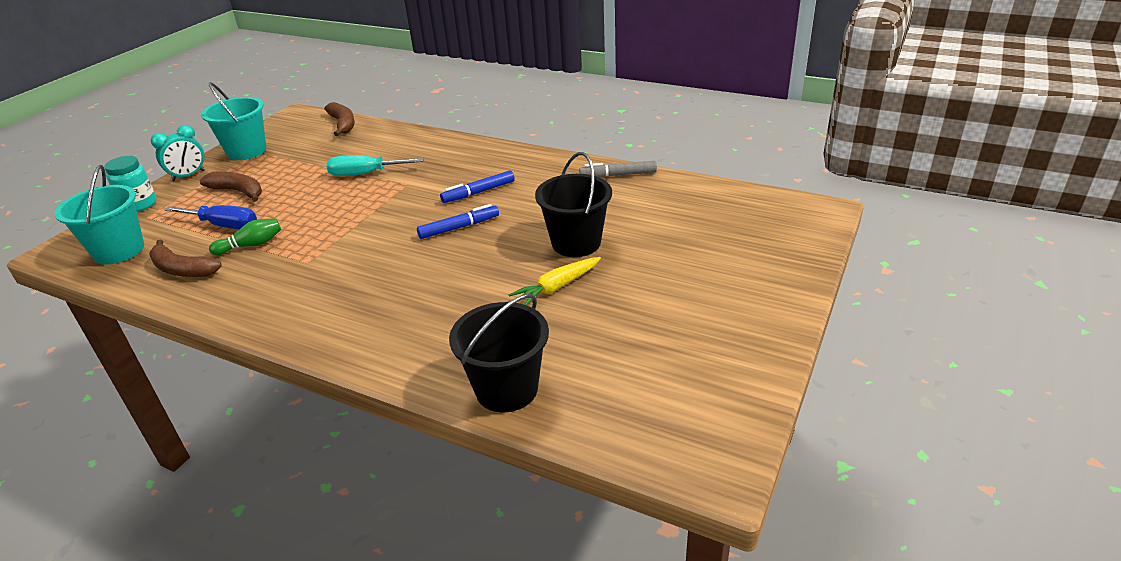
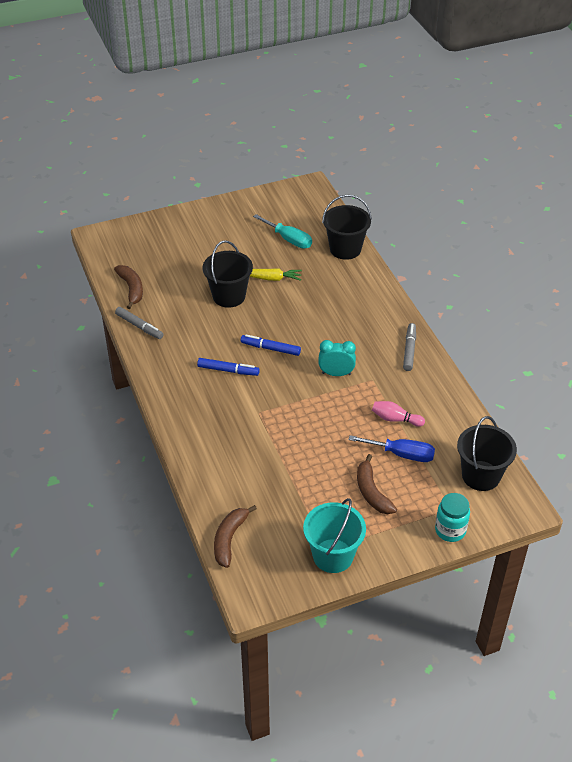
camera: 140 degrees left, 10 degrees up
turquoise bucket [54,165,144,264] -> black bucket [457,416,517,491]
brown banana [149,239,222,277] -> brown banana moved to [114,265,143,309]
turquoise clock [151,125,205,181] -> turquoise clock moved to [318,340,356,376]
blue screwdriver [164,205,257,229] -> blue screwdriver turned 135 degrees clockwise [349,435,435,462]
green bowling pin [209,219,281,255] -> pink bowling pin [372,401,425,427]
turquoise screwdriver [327,155,424,176] -> turquoise screwdriver moved to [253,214,312,249]
none -> grey marker [403,323,416,371]

